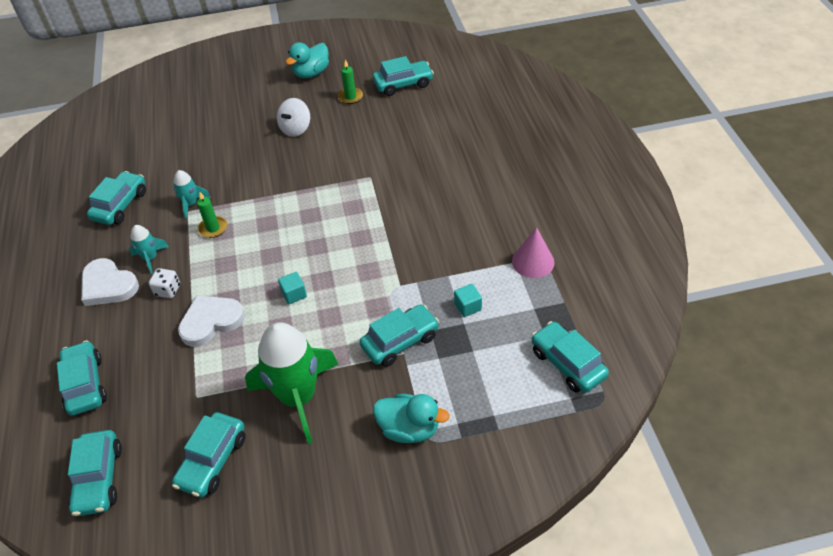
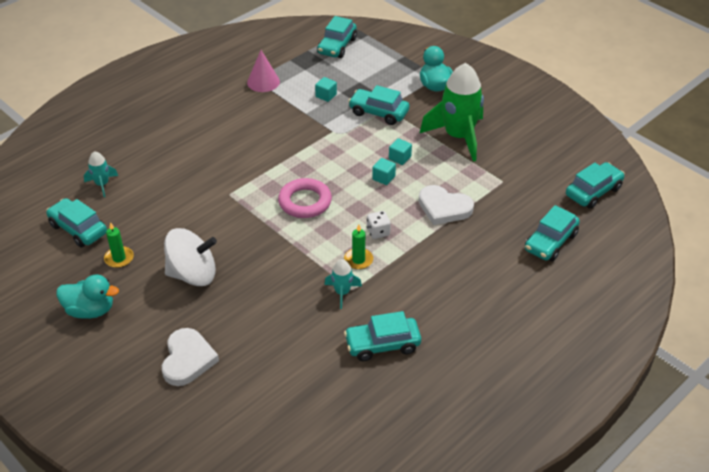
camera: 125 degrees left, 5 degrees down
white heart [81,258,139,306] -> white heart moved to [162,328,219,386]
turquoise rocket [129,225,169,274] -> turquoise rocket moved to [84,151,118,197]
white dice [149,268,180,298] -> white dice moved to [367,211,391,239]
turquoise car [172,412,246,497] -> none
white spinning top [277,98,310,137] -> white spinning top [164,228,217,286], size x1.52
none -> pink ring [278,178,332,218]
none -> turquoise cube [389,138,412,165]

